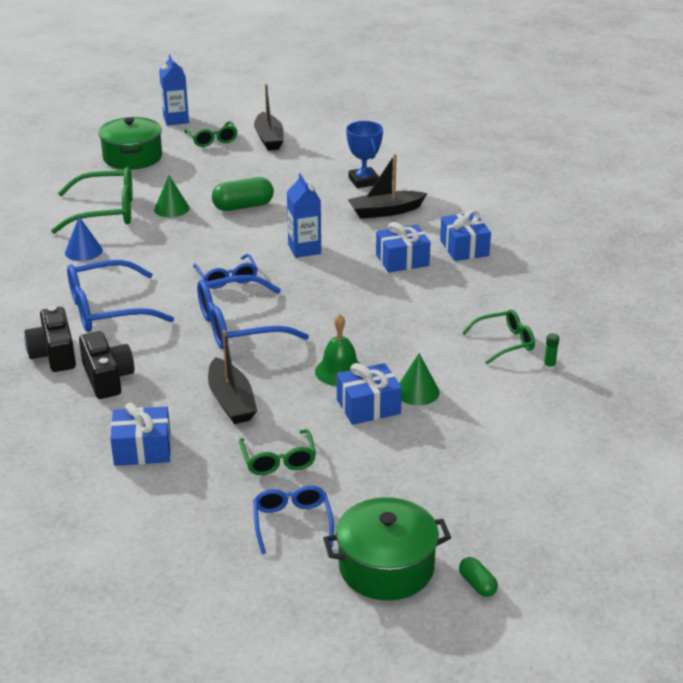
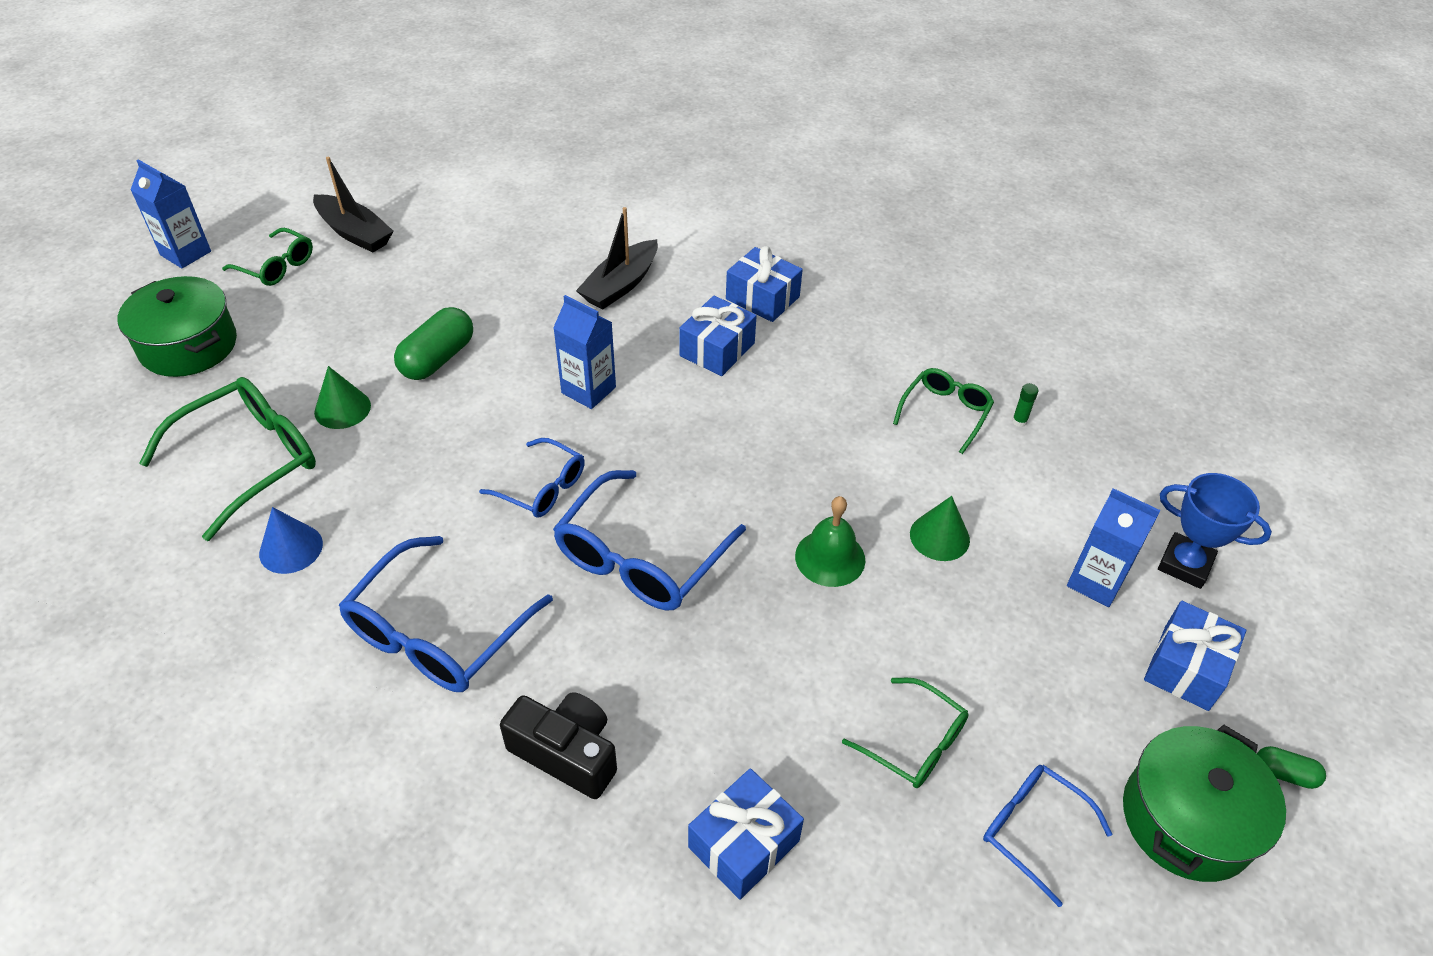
camera: 40 degrees left, 15 degrees up
black camera [24,306,76,372] -> none
black boat [208,330,257,424] -> none
blue gift [337,363,402,425] -> blue gift moved to [1144,601,1246,711]
blue trophy [346,121,383,188] -> blue trophy moved to [1158,473,1272,589]
none -> blue carton [1067,488,1160,607]

